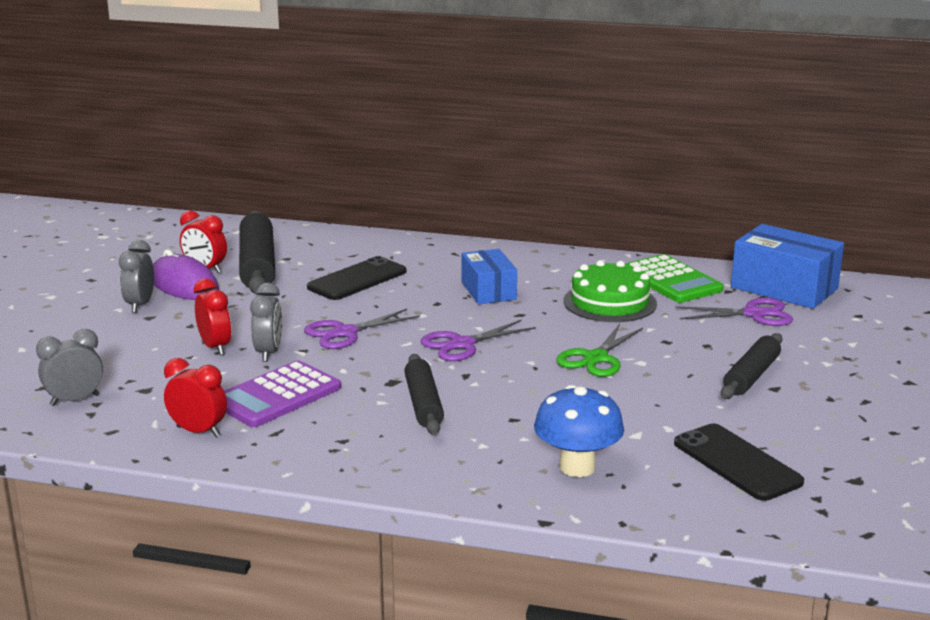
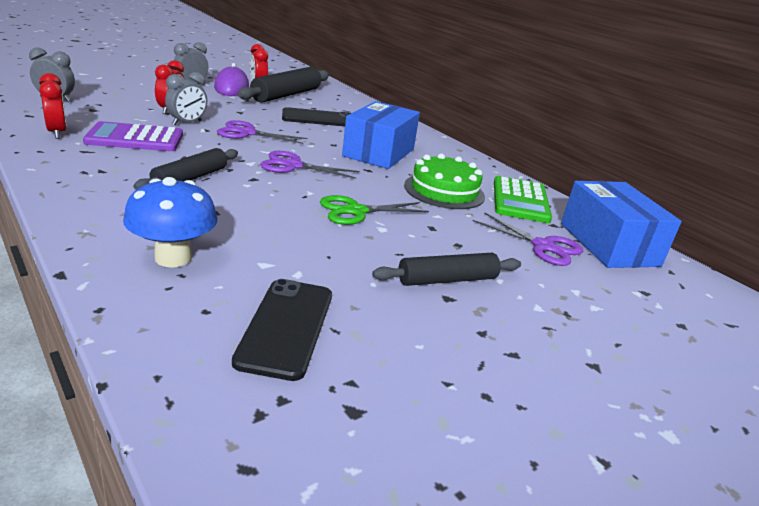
camera: 35 degrees right, 5 degrees up
blue box [462,249,517,304] -> blue box [342,101,420,169], size x1.54

